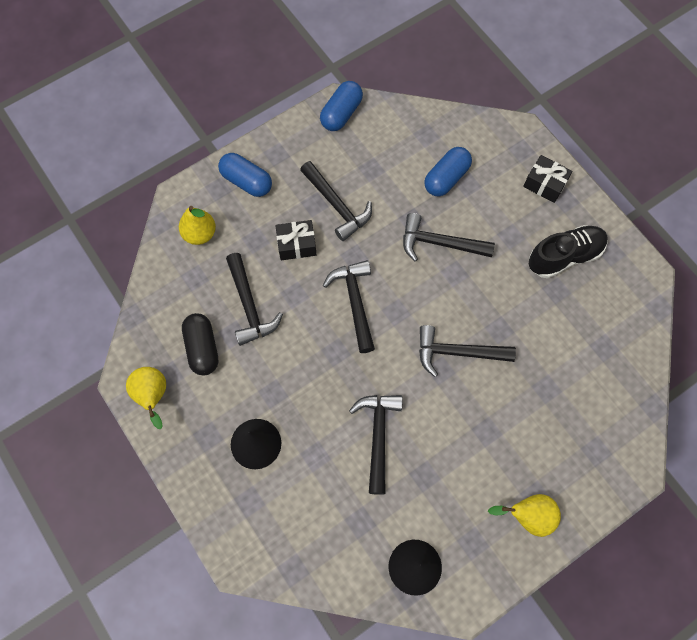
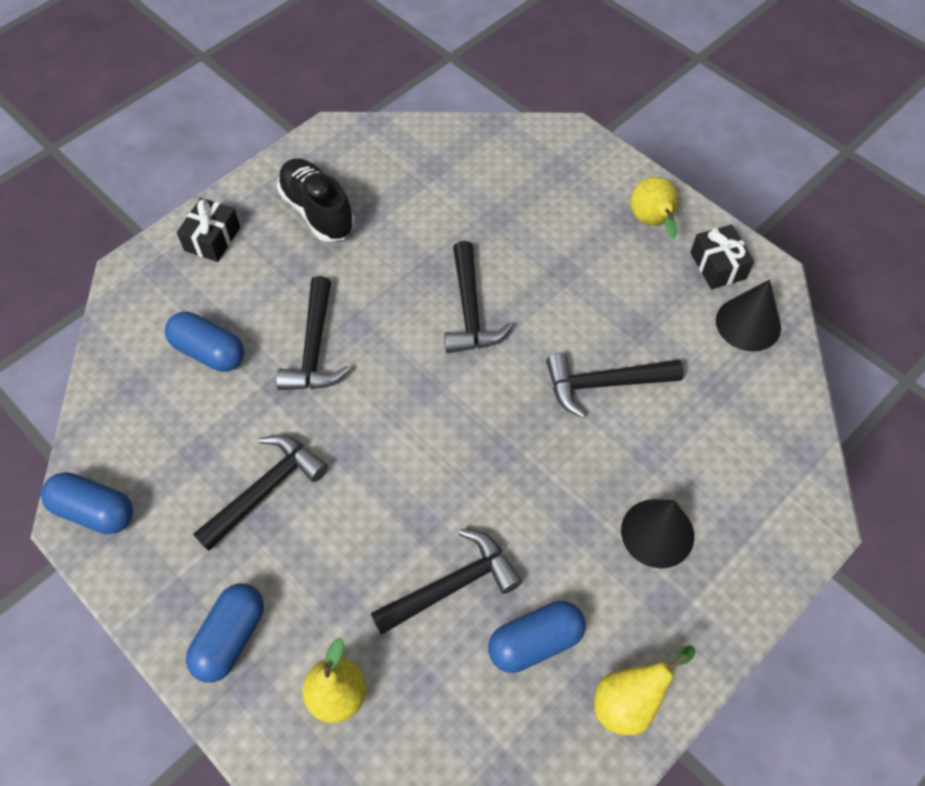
camera: 100 degrees left, 10 degrees down
black capsule [182,313,218,376] -> blue capsule [488,601,586,673]
black gift [275,220,317,260] -> black gift moved to [690,225,754,289]
black hammer [323,260,375,353] -> none

